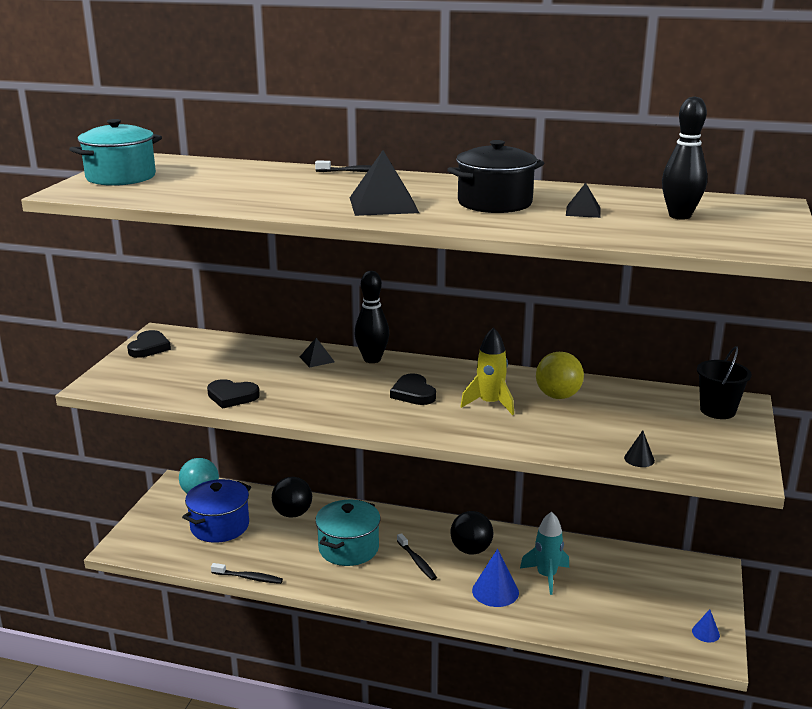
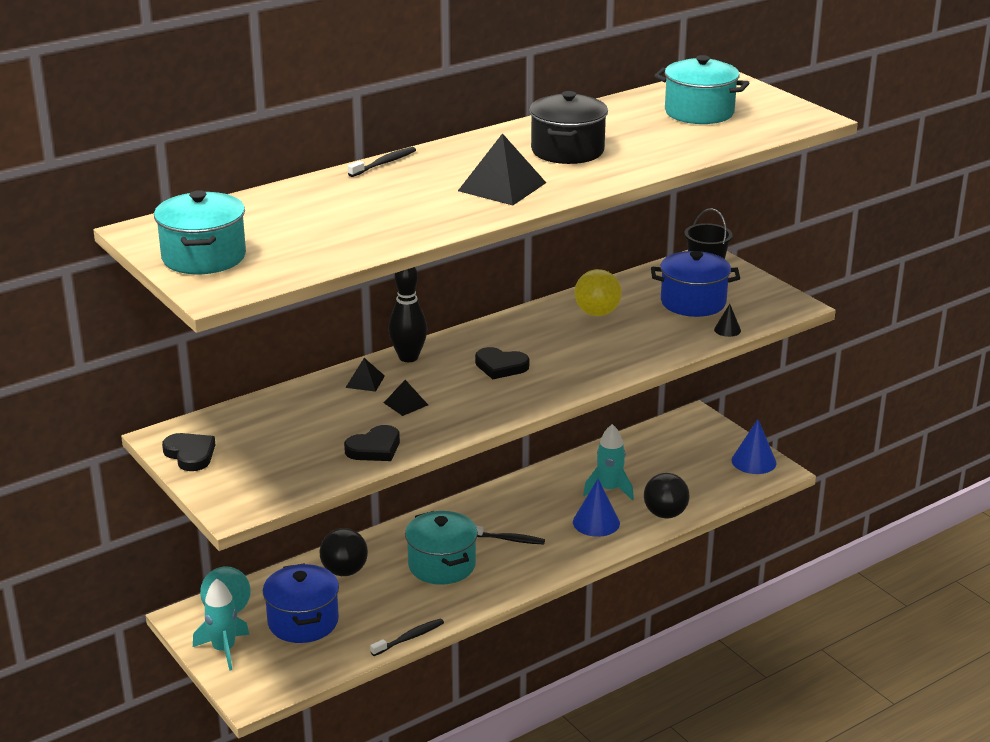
camera: 50 degrees left, 5 degrees up
black ball [451,511,493,554] -> black ball moved to [644,473,690,519]
yellow rocket [460,327,514,415] -> none
black pyramid [566,183,601,218] -> black pyramid moved to [384,380,428,416]
black bowling pin [662,96,707,220] -> turquoise pot [654,55,749,124]
blue cone [692,609,720,642] -> blue cone [731,419,777,474], size x1.83
none -> turquoise rocket [193,579,250,671]
none -> blue pot [651,251,740,317]

